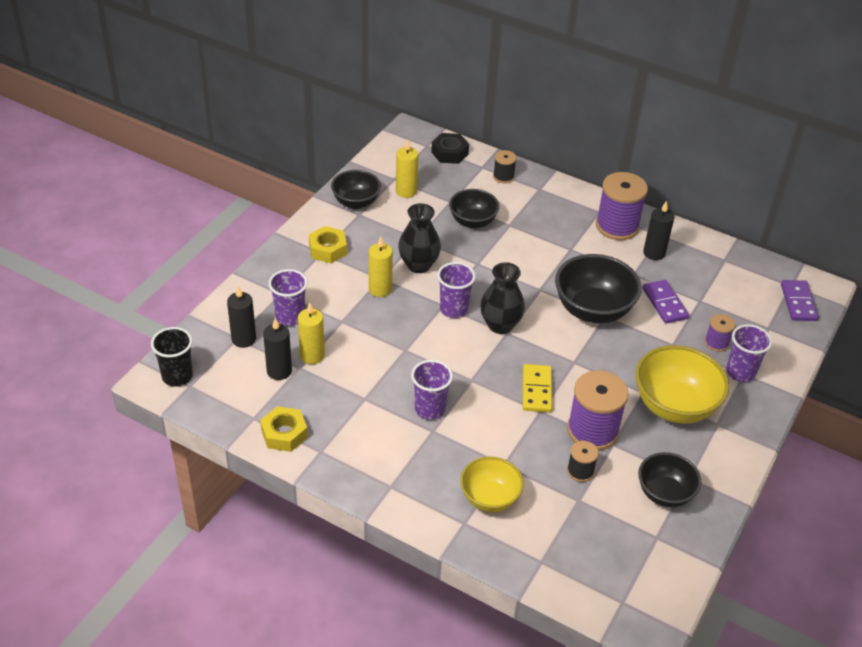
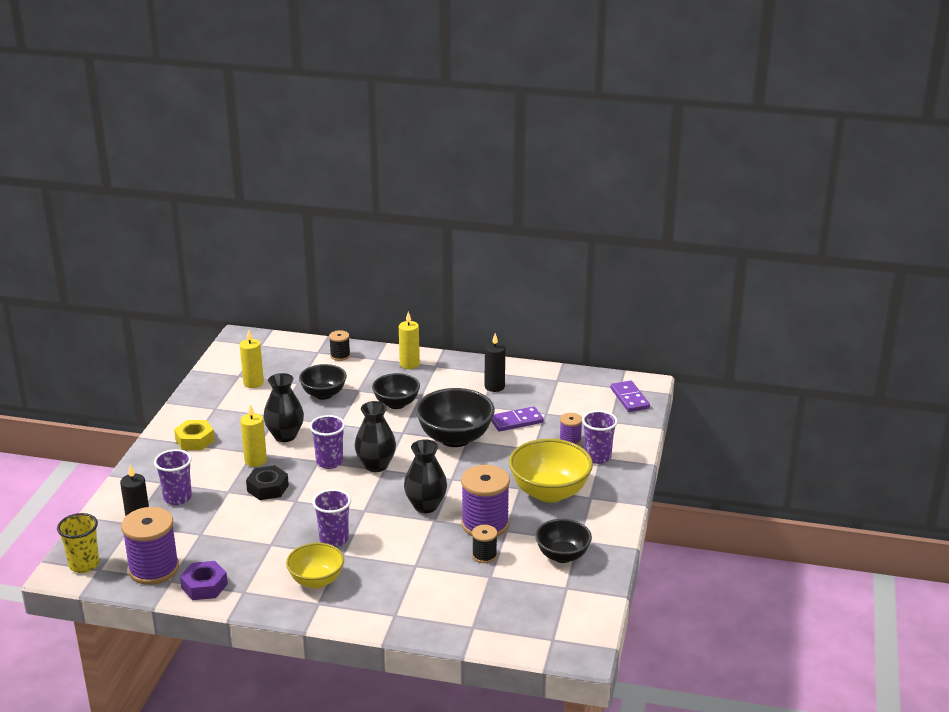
camera: 15 degrees left, 15 degrees down
black cup [151,327,193,387] -> yellow cup [57,513,99,573]
yellow nut [260,406,308,452] -> purple nut [180,561,228,600]
black candle [263,318,292,380] -> none
yellow candle [298,302,325,364] -> yellow candle moved to [399,312,420,369]
black bowl [331,170,381,209] -> black bowl moved to [372,373,420,409]
black nut [431,133,469,164] -> black nut moved to [246,465,289,500]
yellow bowl [460,457,524,512] -> yellow bowl moved to [286,543,344,588]
yellow domino [523,364,552,412] -> black vase [404,439,447,513]
purple spool [596,172,648,240] -> purple spool moved to [121,507,179,585]
purple domino [643,280,689,324] -> purple domino turned 75 degrees counterclockwise [491,406,544,432]

